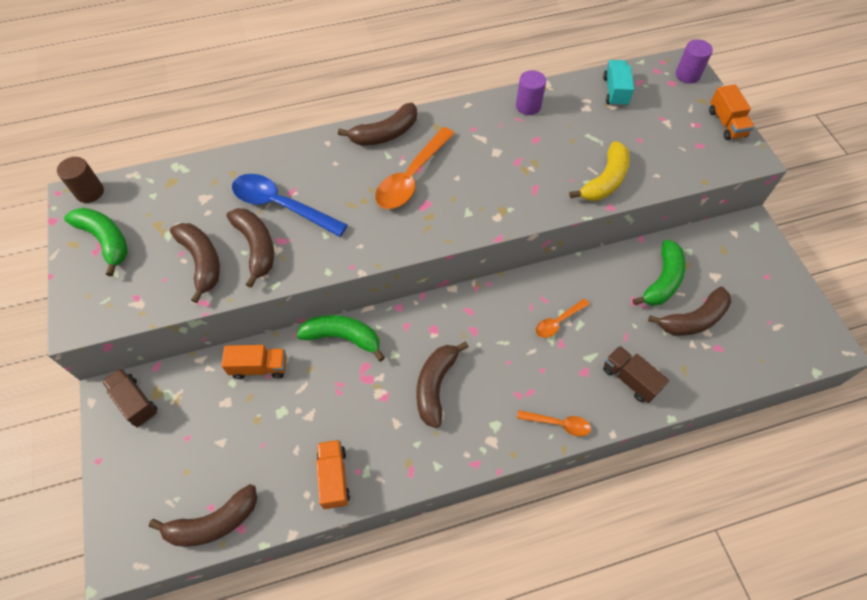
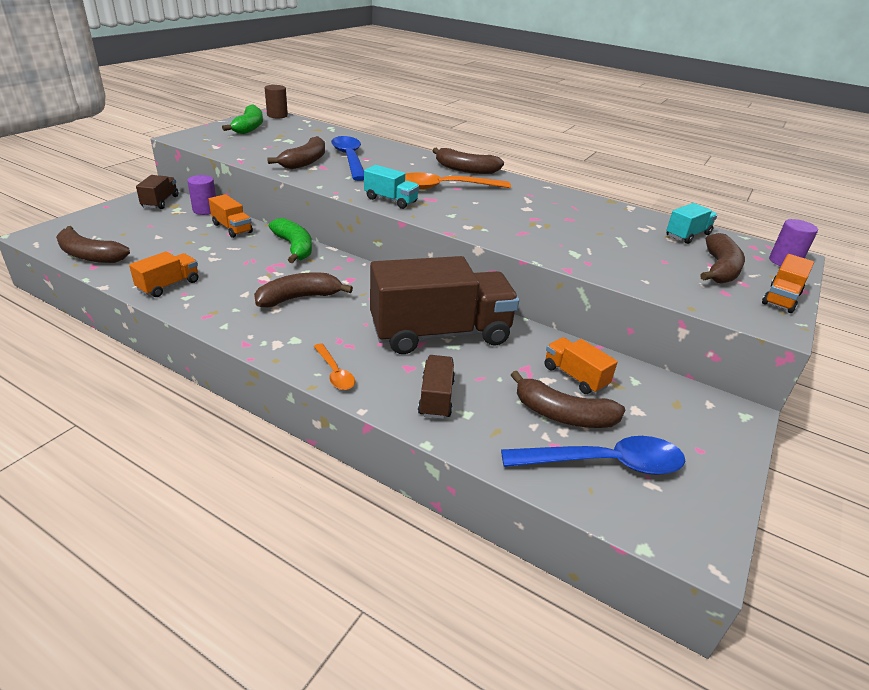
camera: 45 degrees right, 25 degrees down
brown banana [170,223,220,303] -> brown banana moved to [700,233,745,284]
purple cylinder [516,70,546,115] -> purple cylinder moved to [187,175,216,215]
orange spoon [536,299,589,338] -> brown truck [370,256,519,354]
yellow banana [569,141,630,201] -> none
green banana [633,240,686,306] -> orange truck [545,337,618,394]
none -> turquoise truck [364,165,419,209]
none -> blue spoon [501,436,685,475]

